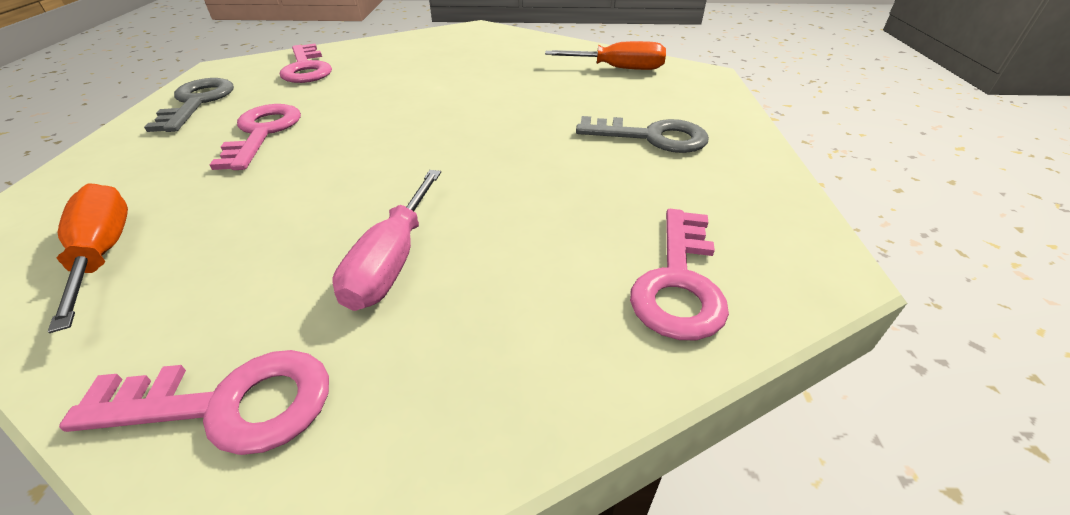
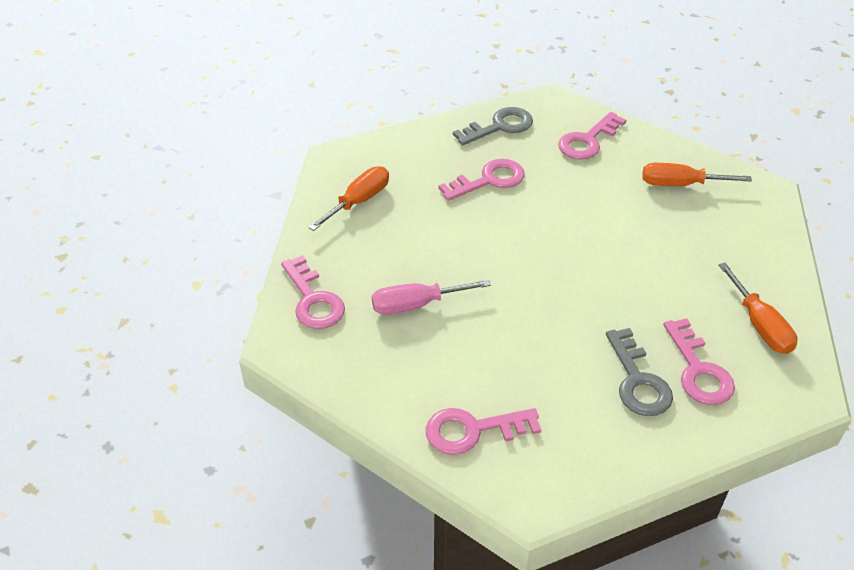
camera: 65 degrees right, 5 degrees up
none -> orange screwdriver [642,163,752,186]
none -> pink key [663,318,735,405]

